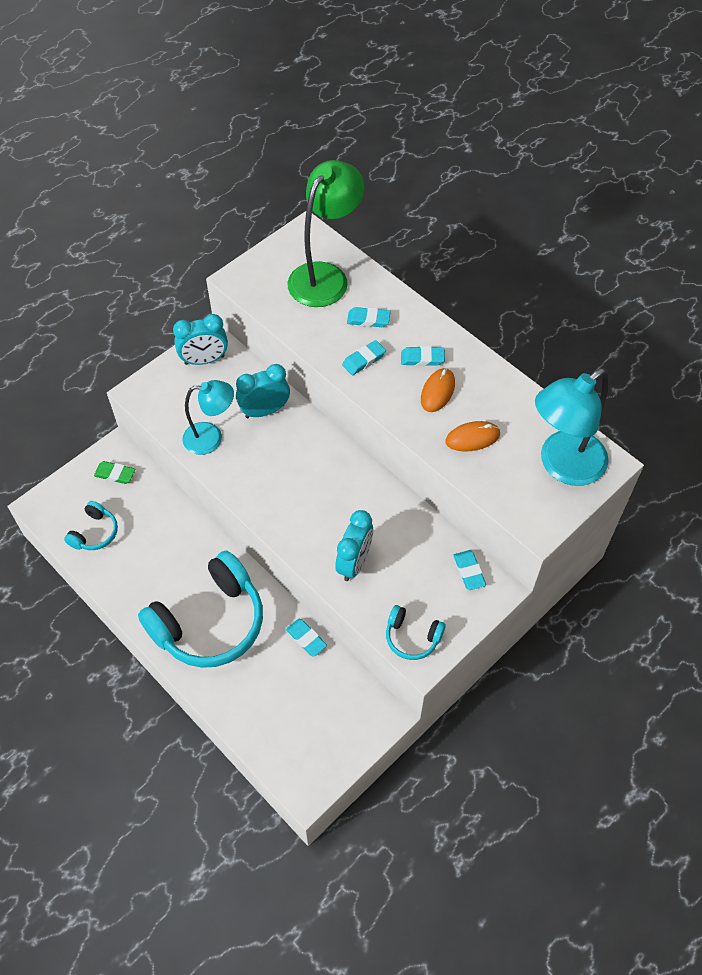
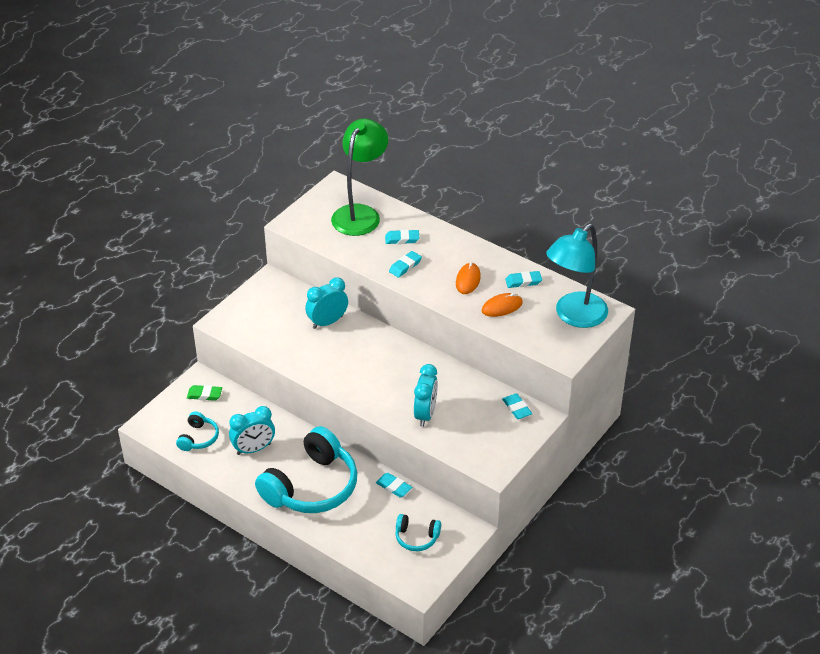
camera: 10 degrees left, 15 degrees down
turquoise clock [173,314,228,365] -> turquoise clock moved to [229,406,275,455]
turquoise lamp [182,380,234,455] -> none
turquoise headphones [386,605,446,660] -> turquoise headphones moved to [395,514,441,551]
turquoise eraser [401,346,445,366] -> turquoise eraser moved to [505,271,542,288]

